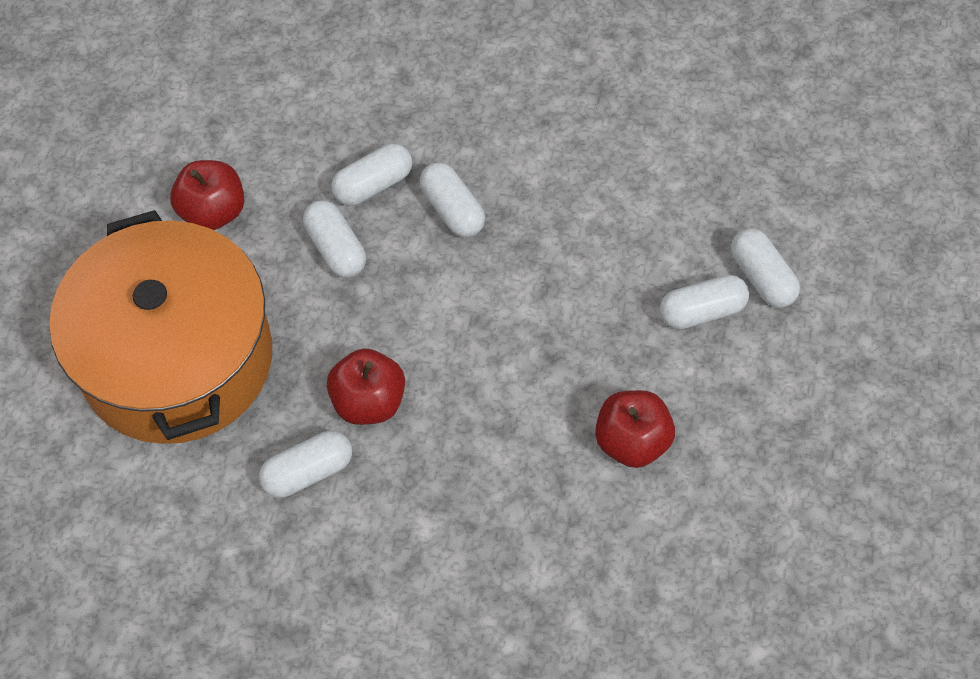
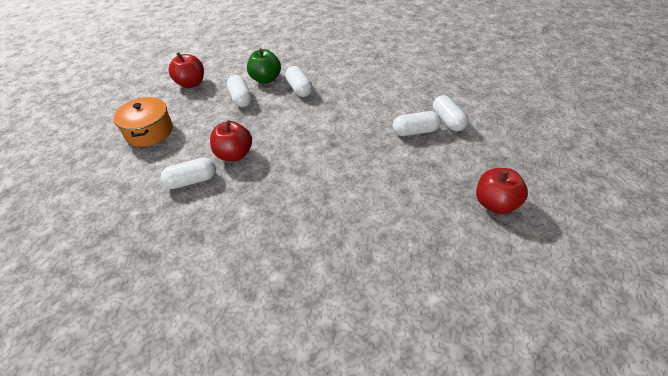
camera: 10 degrees right, 15 degrees down
orange pot [49,210,272,444] -> orange pot [113,97,173,147], size x0.49
white capsule [331,144,412,206] -> green apple [247,48,281,84]
red apple [595,390,675,468] -> red apple moved to [476,168,528,214]

